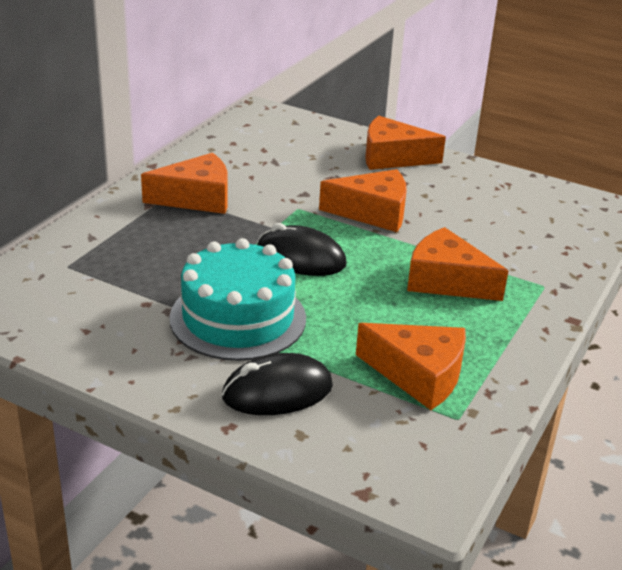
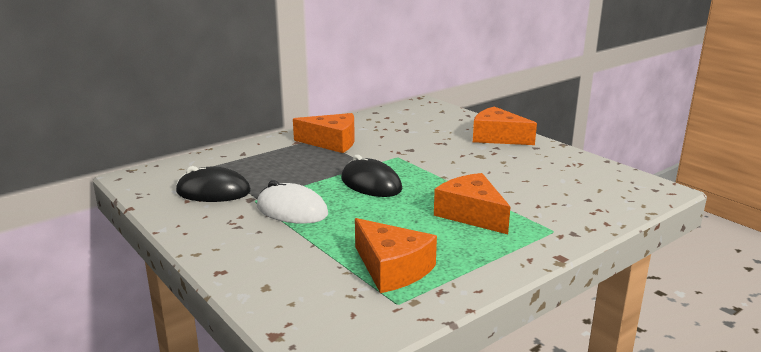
camera: 25 degrees right, 10 degrees down
turquoise cake [170,238,306,361] -> white mouse [257,180,328,224]
black mouse [222,353,333,415] -> black mouse moved to [176,166,251,202]
orange cheese [319,169,407,232] -> none

